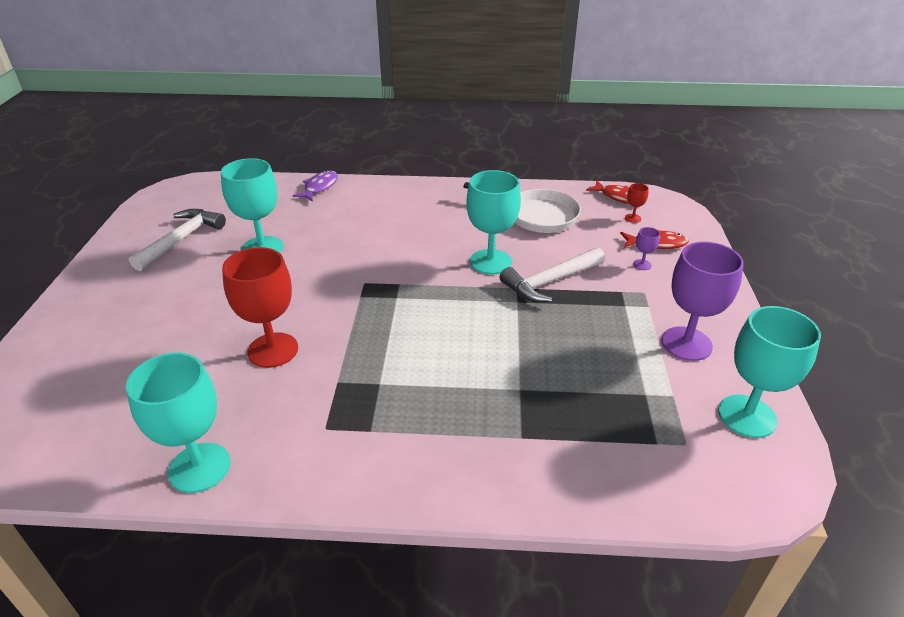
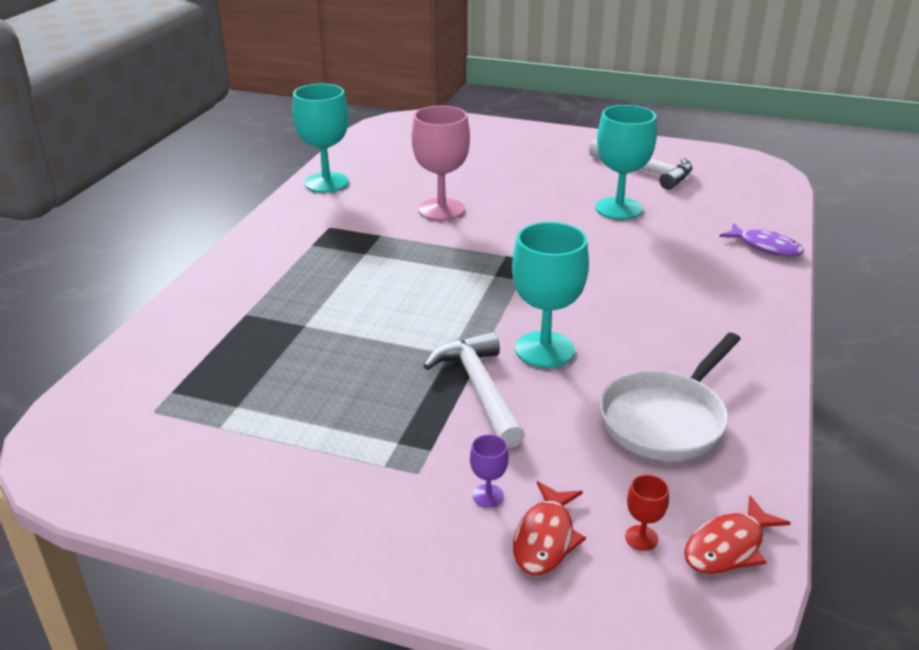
camera: 105 degrees right, 5 degrees down
red goblet [222,247,298,368] -> pink goblet [411,106,470,221]
purple goblet [661,242,744,361] -> none
turquoise goblet [718,306,821,438] -> none

